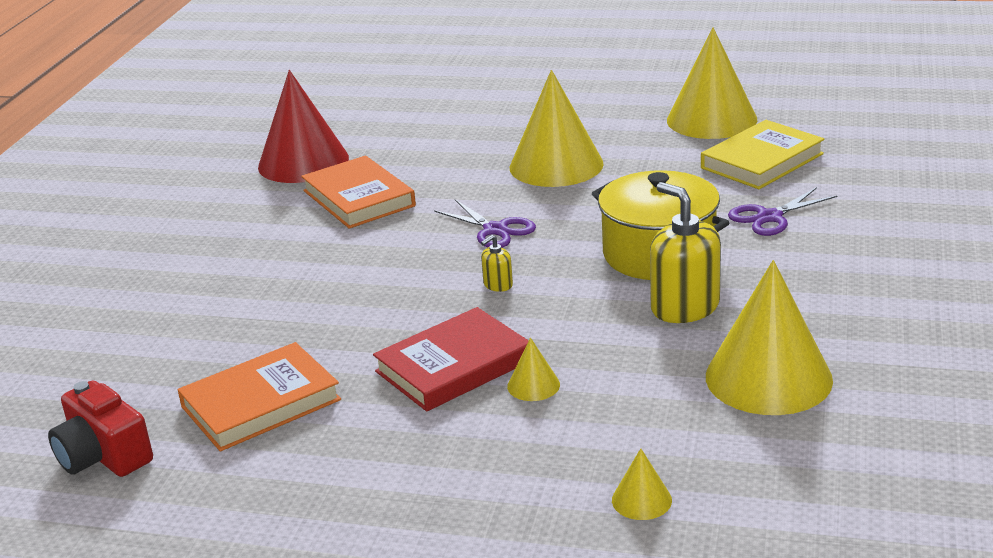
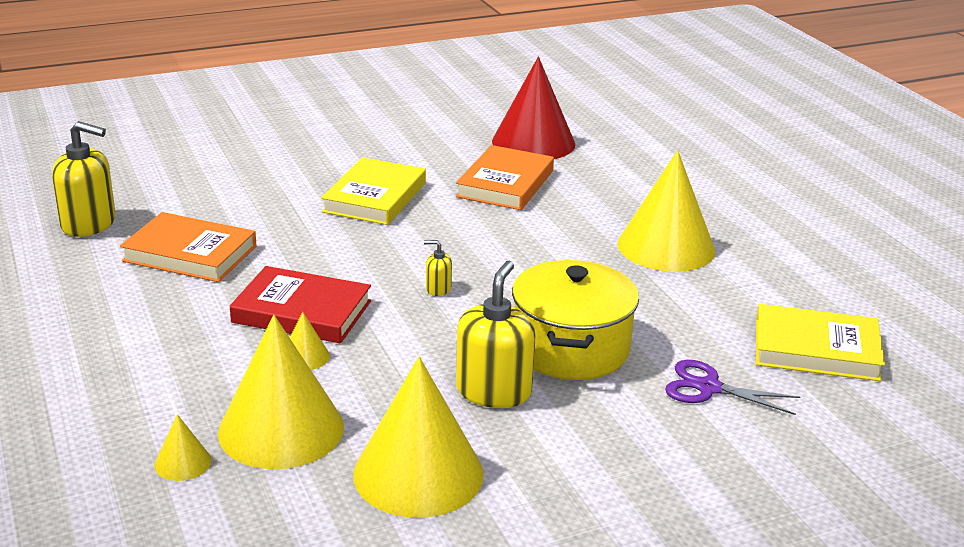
camera: 50 degrees right, 0 degrees up
red camera [48,381,153,477] -> yellow soap dispenser [52,121,116,237]
purple scissors [434,199,536,248] -> none
yellow cone [667,27,757,139] -> yellow cone moved to [218,315,344,469]
none -> yellow book [321,157,426,225]

